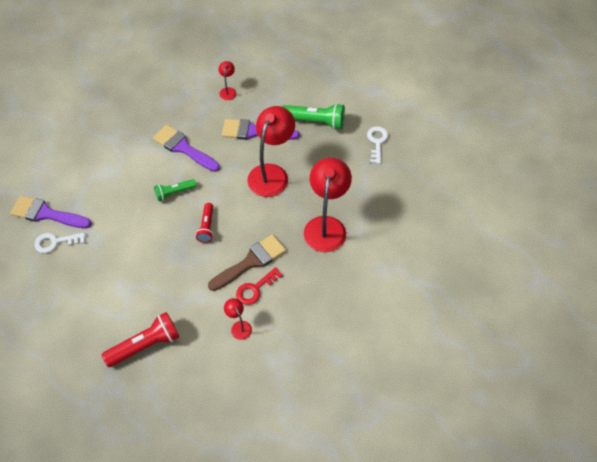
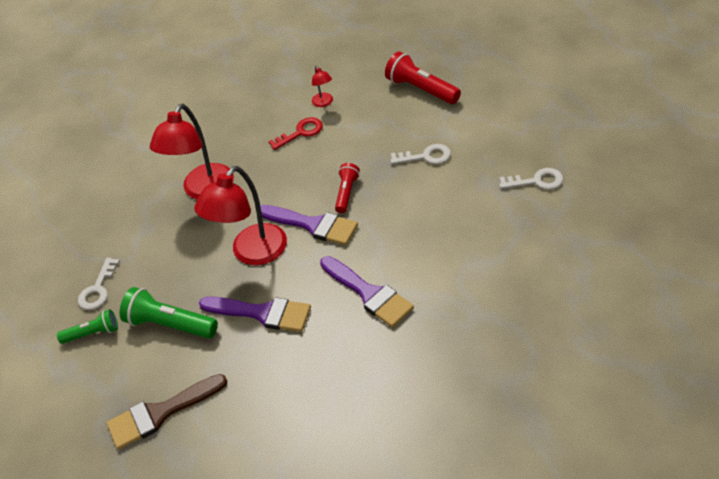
camera: 165 degrees left, 10 degrees down
purple brush [10,196,91,228] -> purple brush moved to [260,205,358,245]
red flashlight [102,312,179,367] -> red flashlight turned 60 degrees clockwise [385,51,461,104]
green flashlight [154,179,196,201] -> green flashlight moved to [57,309,118,344]
brown brush [208,234,286,291] -> brown brush moved to [107,374,228,450]
red lamp [218,61,236,100] -> none
none -> white key [390,144,451,164]

